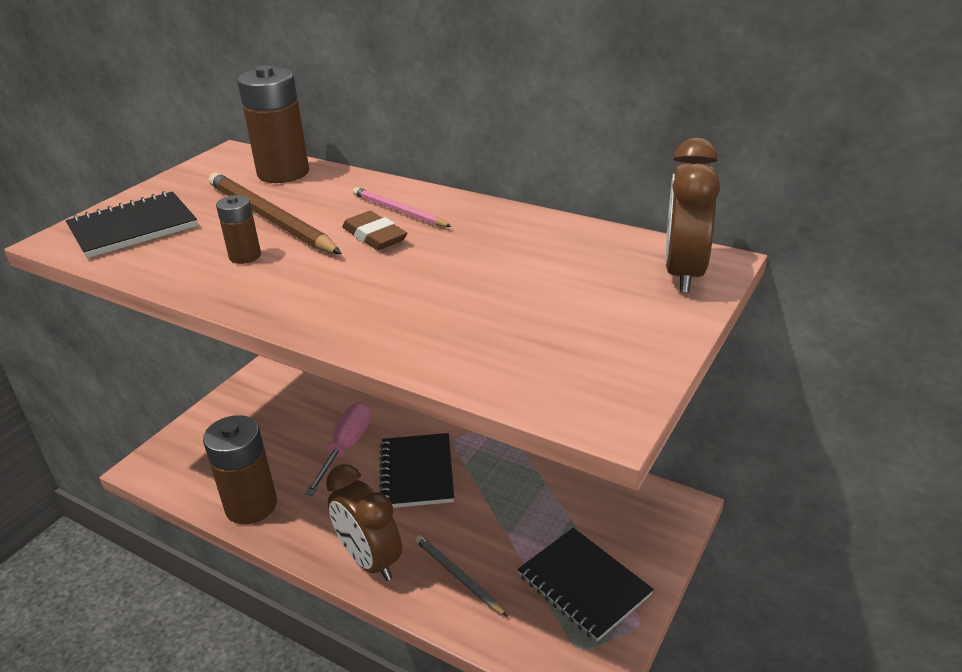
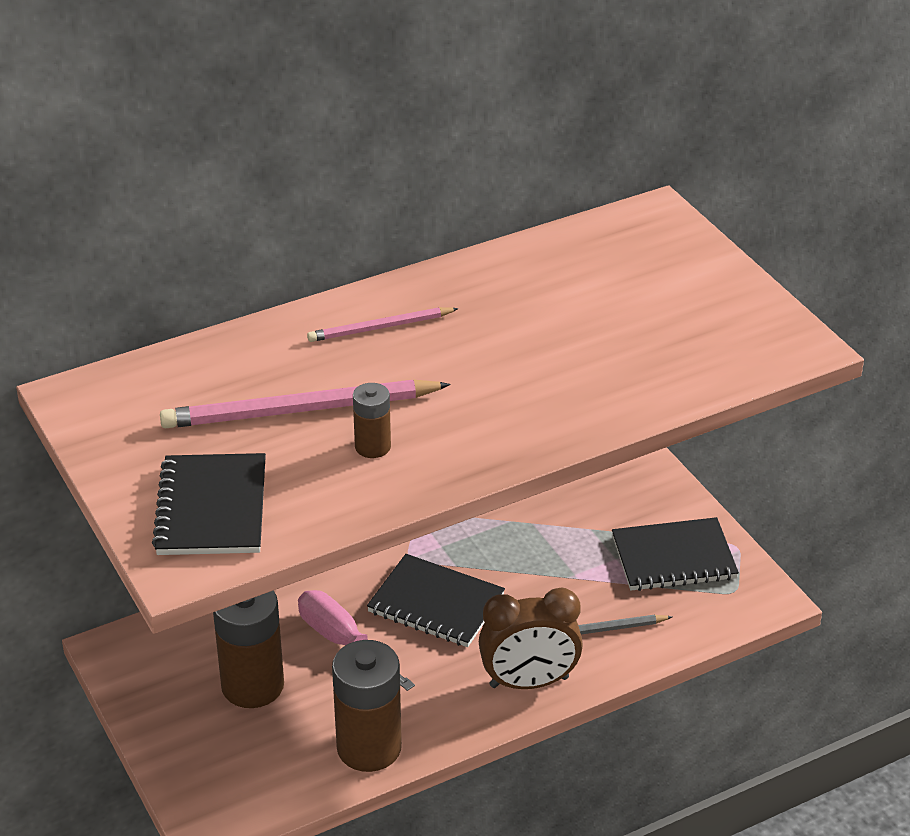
camera: 60 degrees left, 5 degrees up
brown pencil [209,173,342,254] -> pink pencil [160,380,451,428]
brown battery [237,65,309,183] -> brown battery moved to [213,590,284,708]
brown eraser [342,211,407,250] -> none
brown clock [665,138,720,293] -> none

